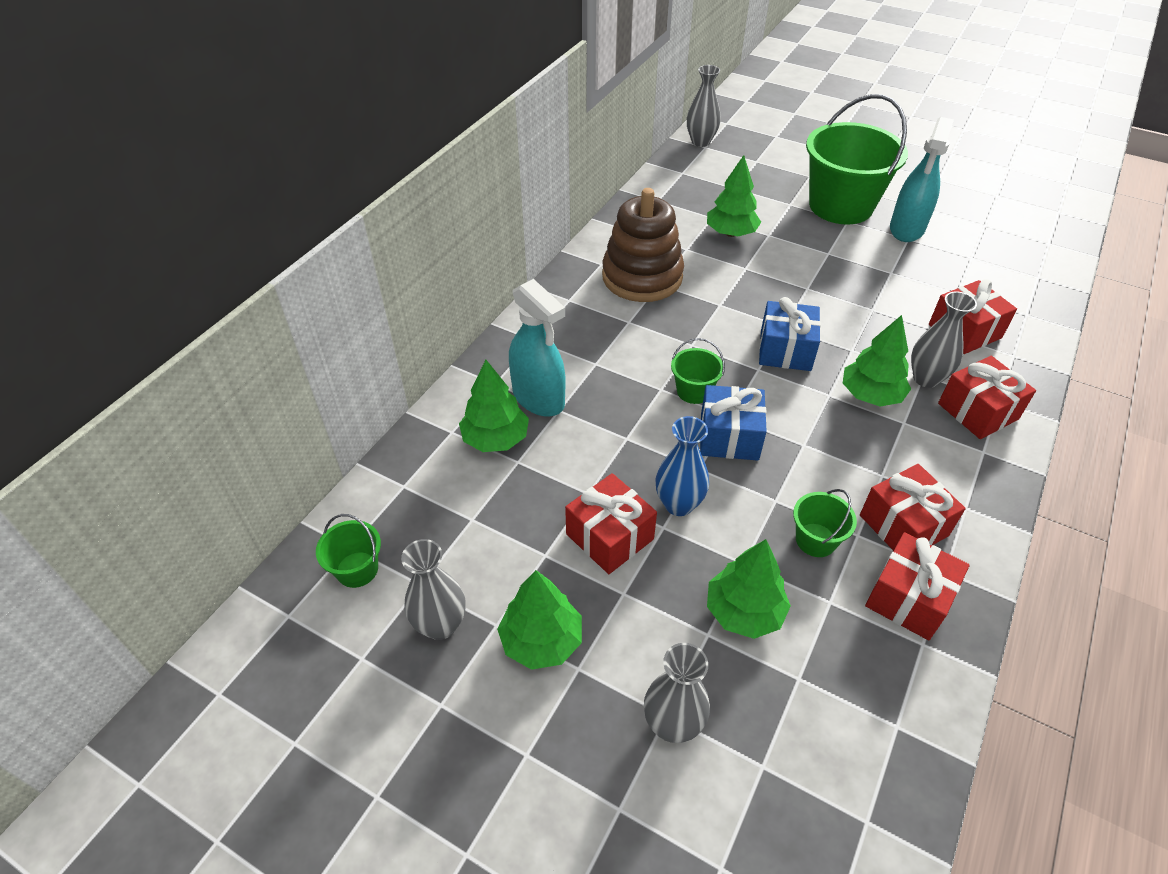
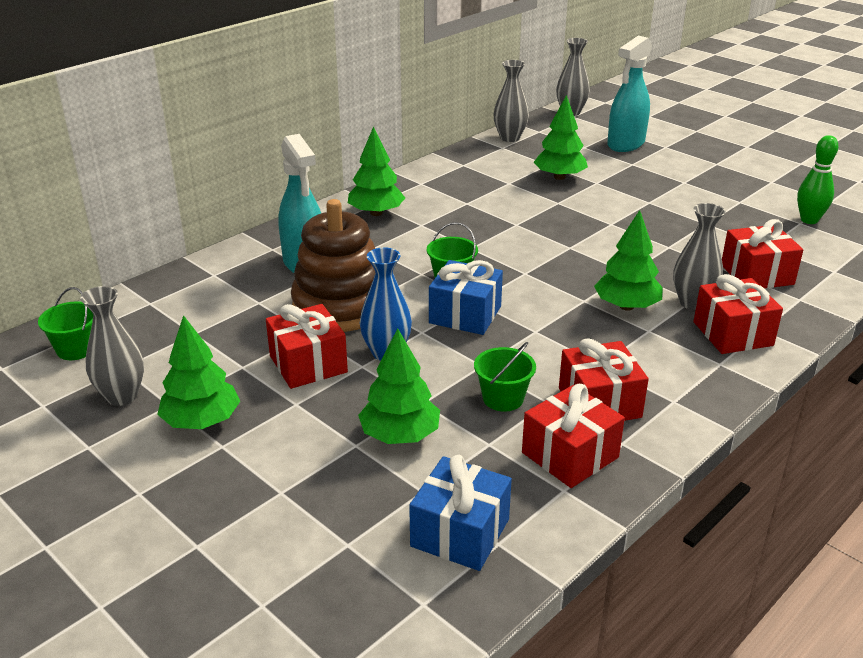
camera: 15 degrees right, 15 degrees down
green tree [459,360,529,452] -> green tree moved to [348,127,405,216]
brown stacking toy [602,188,684,302] -> brown stacking toy moved to [291,199,375,332]
grey vase [644,643,710,743] -> grey vase moved to [493,60,529,142]
blue gift [759,297,821,371] -> blue gift moved to [409,455,512,571]
green bucket [806,94,908,224] -> none
turquoise spray bottle [890,117,954,242] -> turquoise spray bottle moved to [607,36,652,152]
none -> green bowling pin [797,135,838,224]

